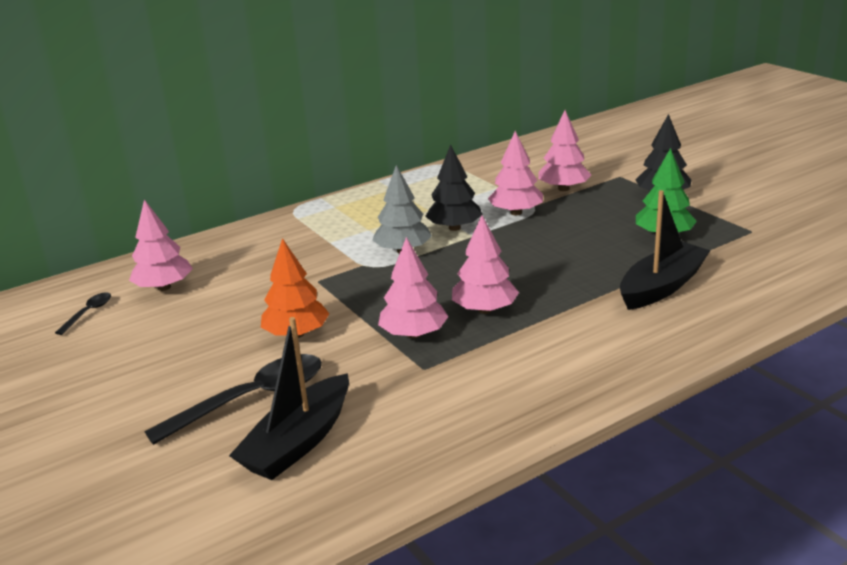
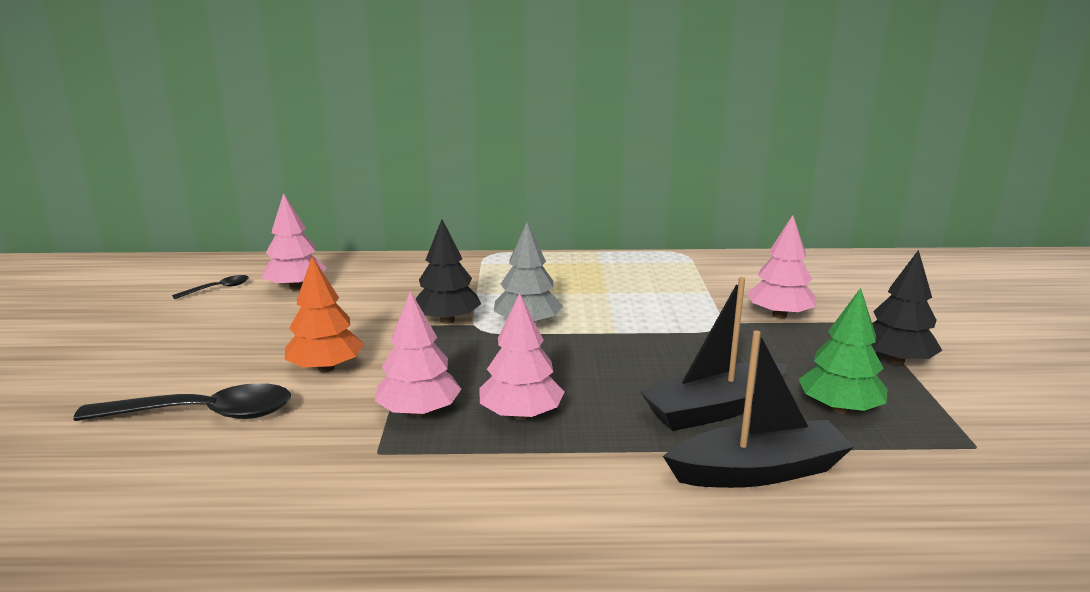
camera: 30 degrees right, 5 degrees down
black boat [229,317,349,480] -> black boat moved to [640,277,788,431]
black tree [425,144,483,231] -> black tree moved to [416,220,481,324]
pink tree [488,131,543,215] -> none

